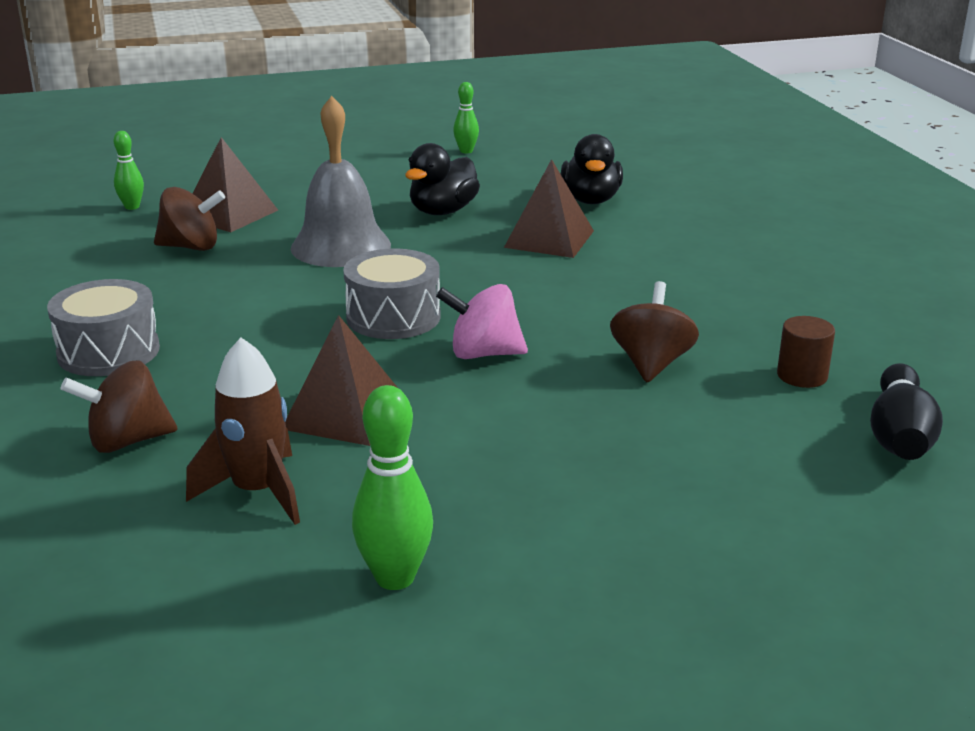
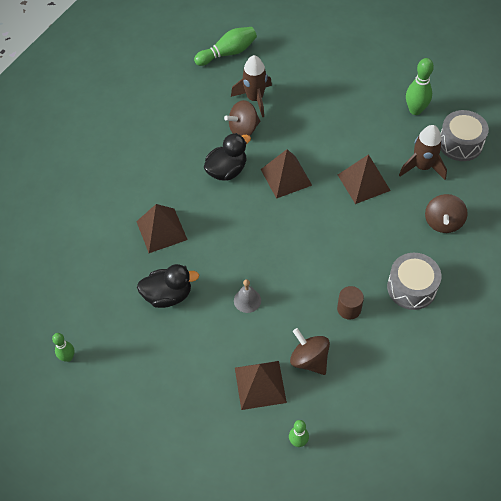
camera: 130 degrees left, 30 degrees up
brown spinning top [61,360,178,453] -> brown spinning top turned 75 degrees clockwise [425,194,468,233]
grey bell [291,96,391,267] -> grey bell [234,279,261,313], size x0.47
grey drum [343,249,440,339] -> grey drum moved to [440,110,489,161]
pink spinning top [436,284,528,359] -> brown pyramid [261,149,312,199]
black duck [561,134,623,204] -> black duck moved to [204,133,251,181]
brown cylinder [777,316,835,388] -> brown cylinder moved to [337,286,364,320]
black bowling pin [870,363,943,460] -> green bowling pin [194,27,257,66]
none -> brown rocket [231,55,272,117]

